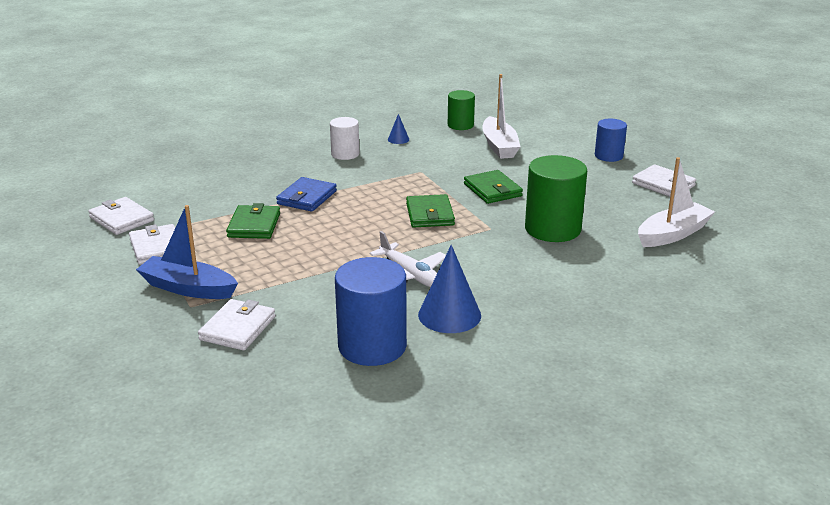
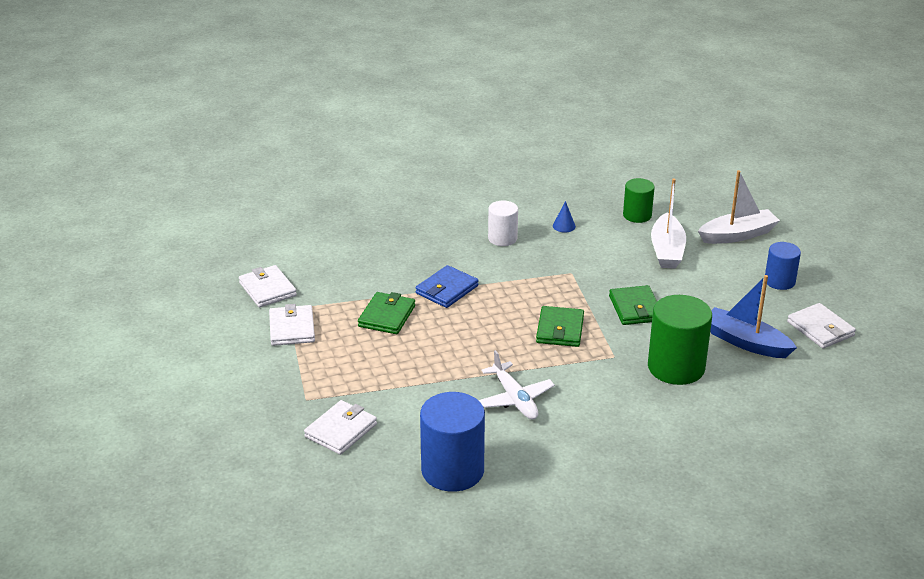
camera: 15 degrees right, 5 degrees up
blue boat [136,205,238,299] -> blue boat moved to [710,275,797,358]
blue cone [418,245,481,333] -> none
white boat [638,157,715,247] -> white boat moved to [698,170,780,244]

